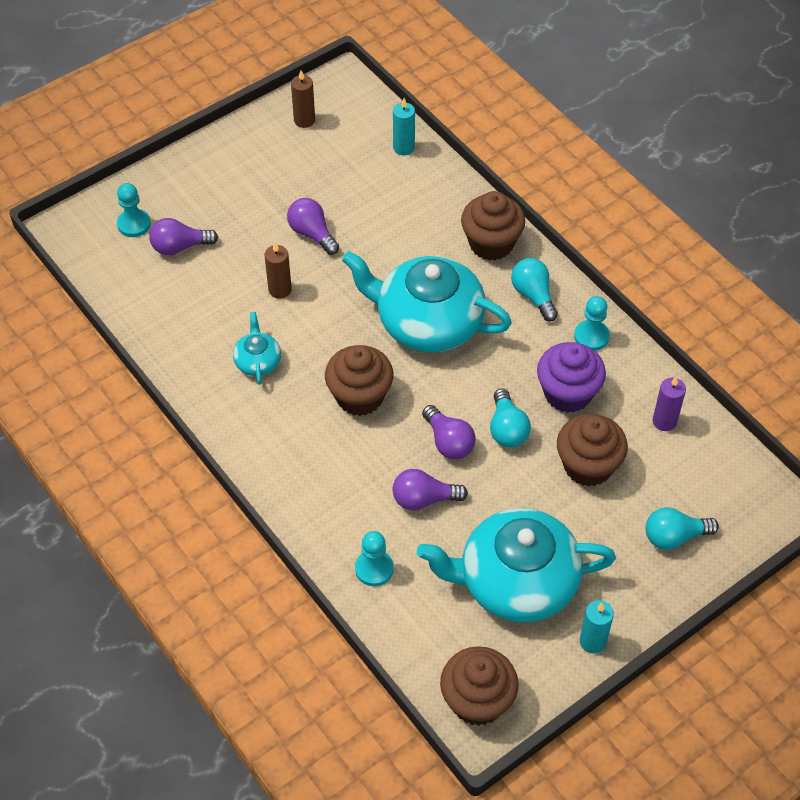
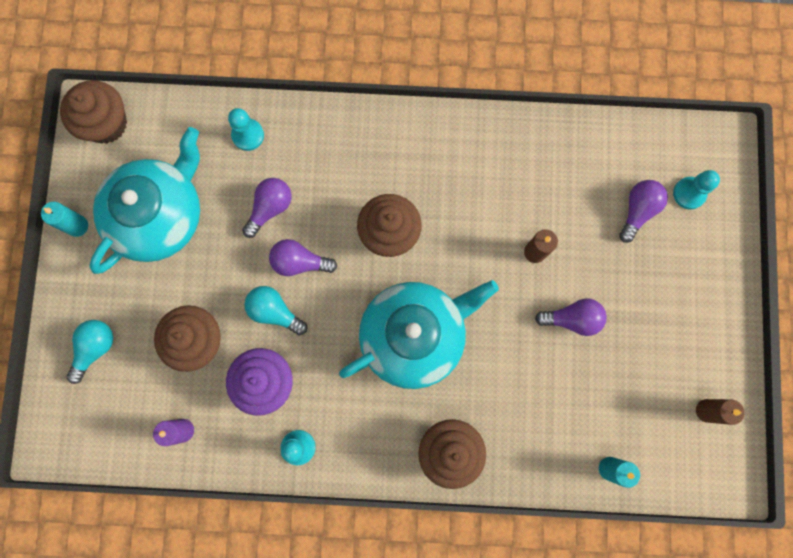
camera: 130 degrees right, 25 degrees up
turquoise teapot [233,312,281,385] -> none
turquoise light bulb [511,258,558,322] -> none

